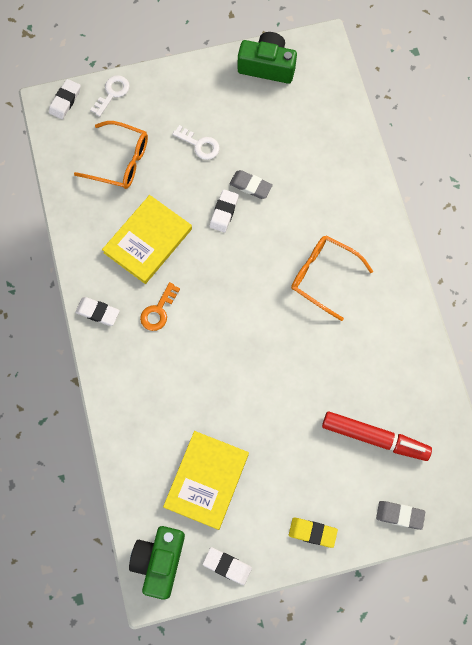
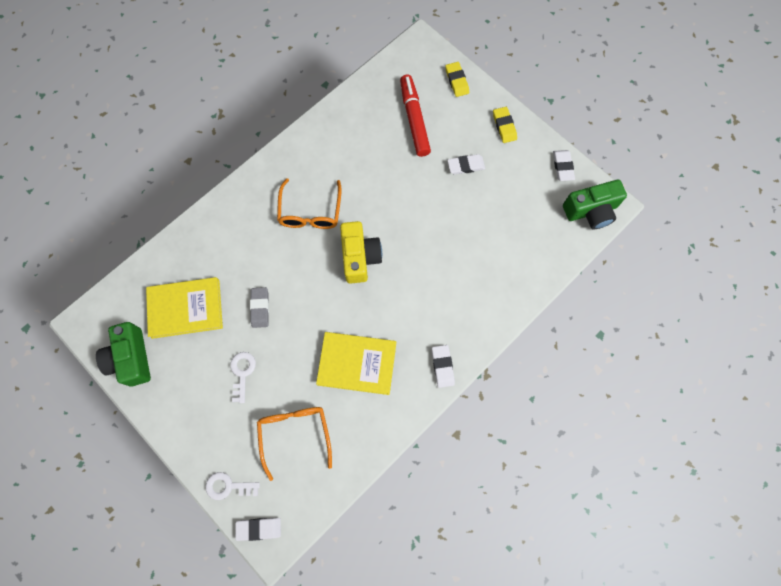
camera: 120 degrees left, 0 degrees up
orange key [140,282,180,331] -> none
yellow book [163,431,249,530] -> yellow book moved to [146,277,223,339]
white eraser [210,189,239,232] -> white eraser moved to [447,154,485,175]
grey eraser [376,501,425,530] -> yellow eraser [445,62,469,97]
none -> yellow camera [340,221,382,284]

